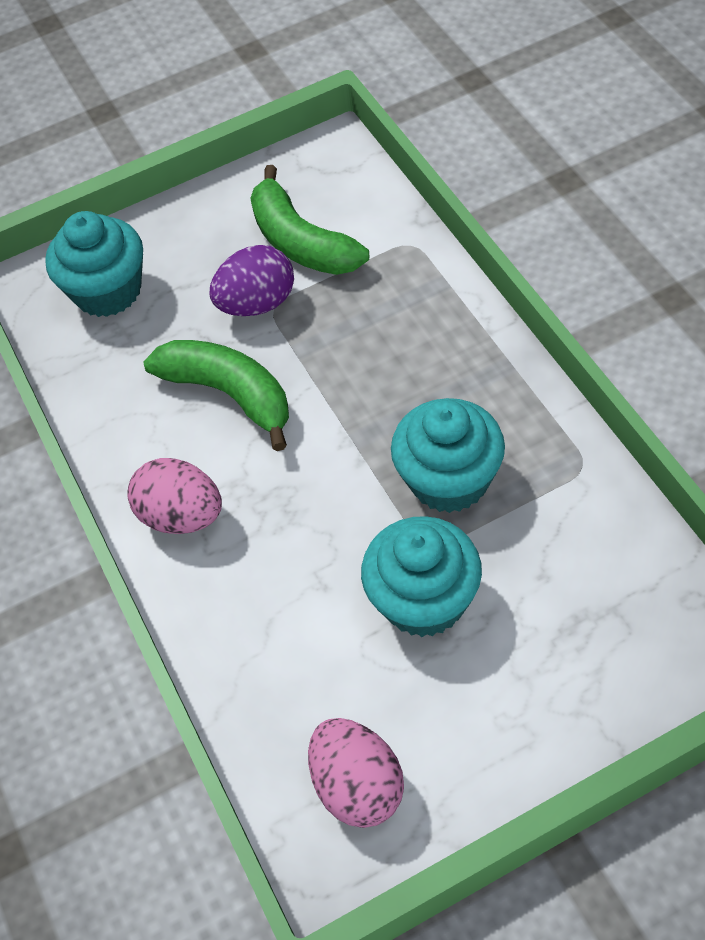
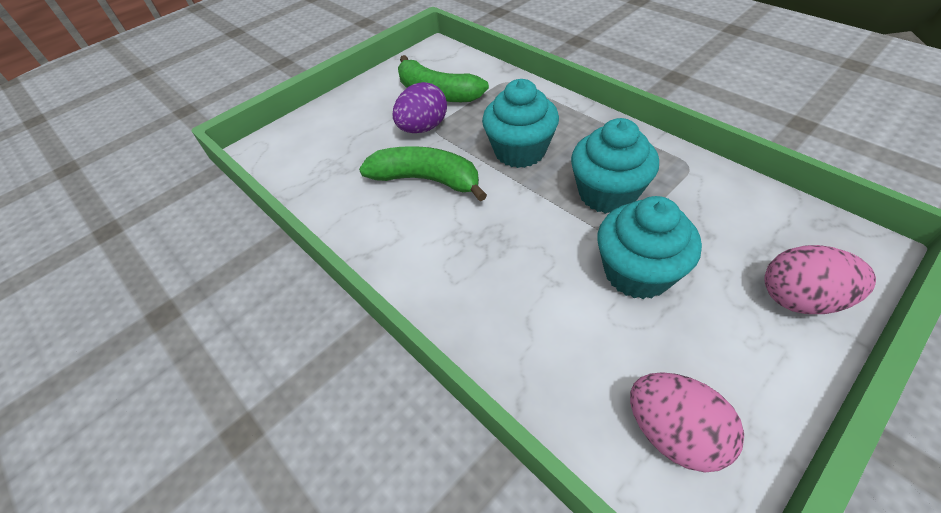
camera: 20 degrees left, 5 degrees down
turquoise cupcake [45,211,143,317] -> turquoise cupcake moved to [482,79,559,168]
pink egg [127,458,222,534] -> pink egg moved to [765,245,876,314]

